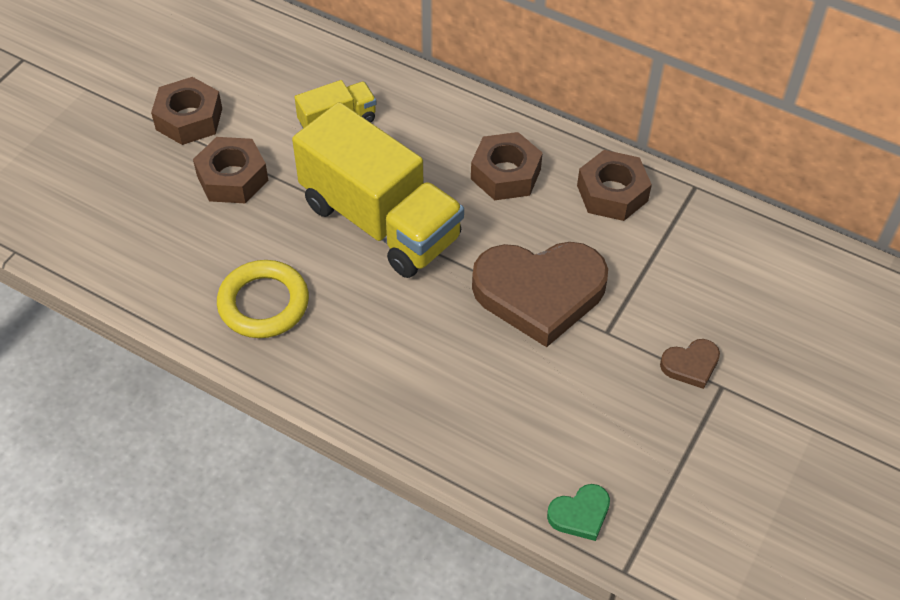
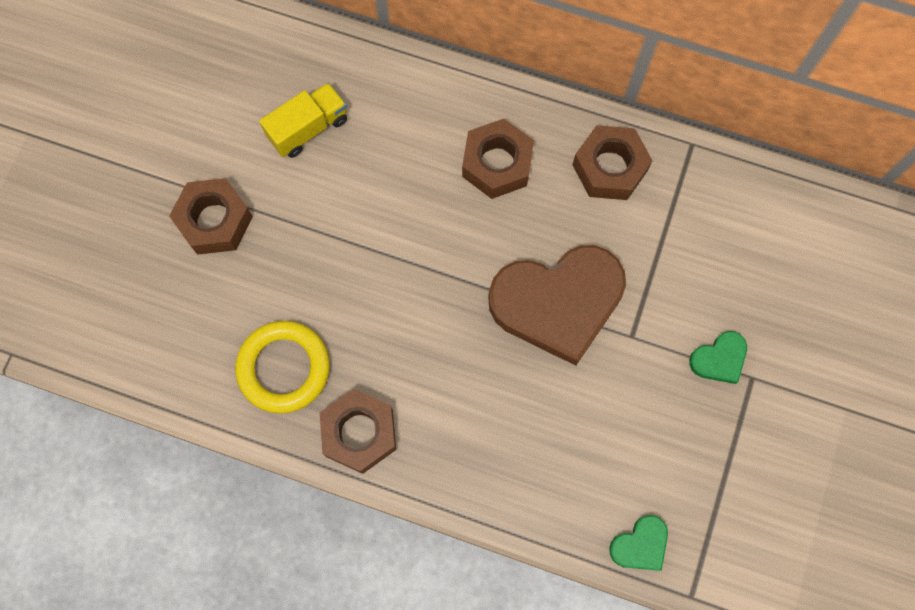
camera: 10 degrees left, 20 degrees up
brown nut [151,77,222,145] -> brown nut moved to [320,389,396,474]
yellow truck [292,102,464,278] -> none
brown heart [660,339,720,389] -> green heart [689,331,747,384]

